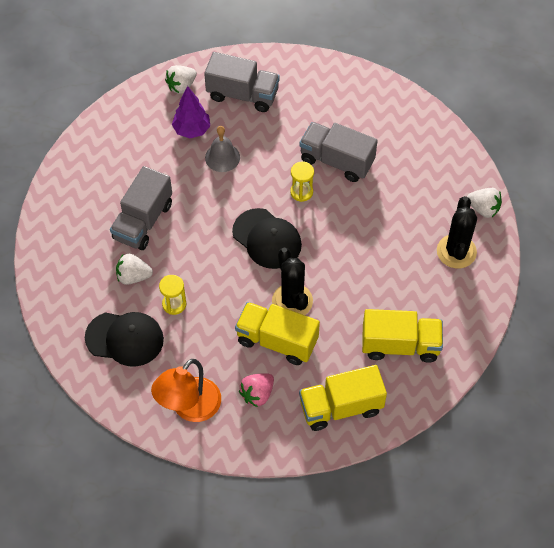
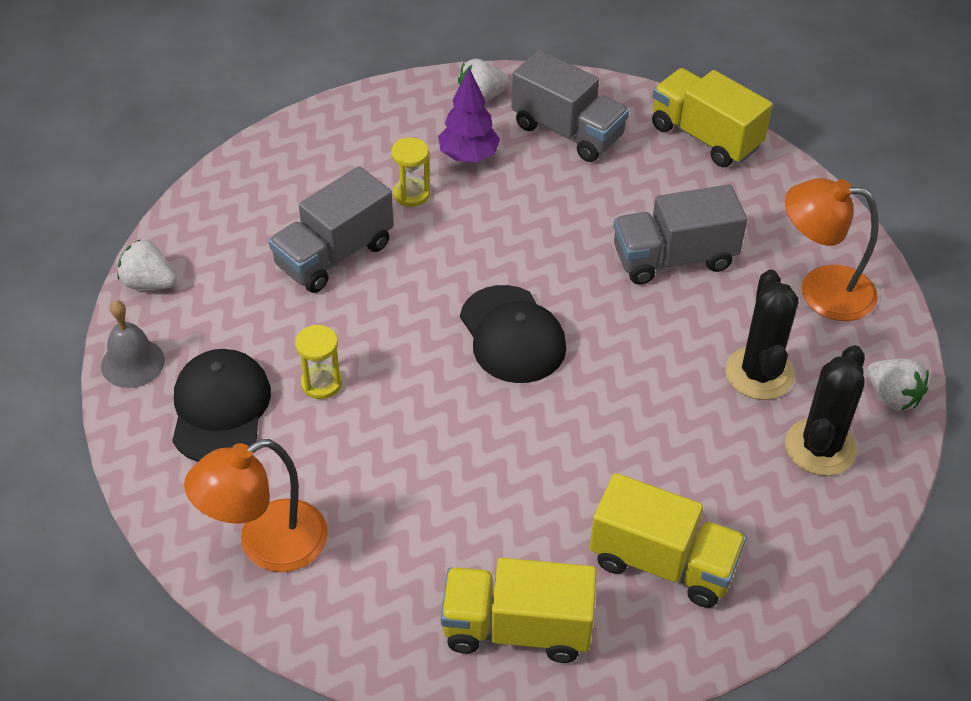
camera: 20 degrees right, 10 degrees down
black cap [85,312,164,367] -> black cap turned 120 degrees counterclockwise [172,349,271,462]
white strawberry [116,254,153,285] -> white strawberry moved to [117,239,177,290]
grey bell [205,126,240,172] -> grey bell moved to [101,300,165,388]
yellow truck [235,302,320,365] -> yellow truck moved to [652,68,773,167]
pink strawberry [239,373,274,407] -> none
black cactus [272,248,313,315] -> black cactus moved to [725,269,799,400]
yellow hourglass [290,162,314,202] -> yellow hourglass moved to [391,138,430,207]
grey truck [299,122,378,182] -> grey truck turned 60 degrees counterclockwise [613,184,747,285]
none -> orange lamp [785,178,879,321]

